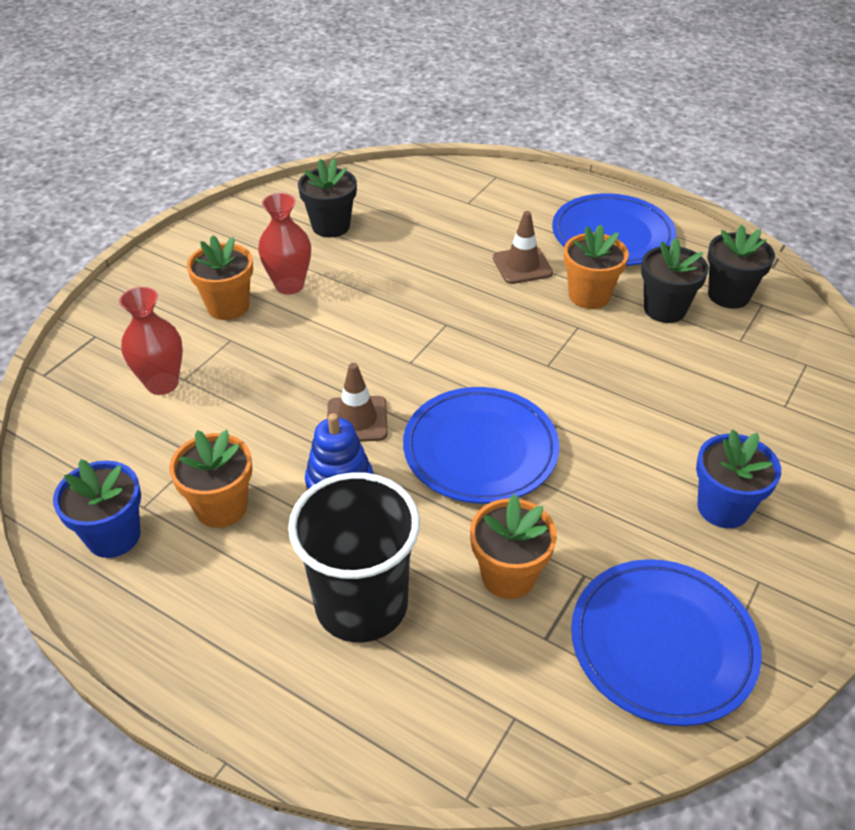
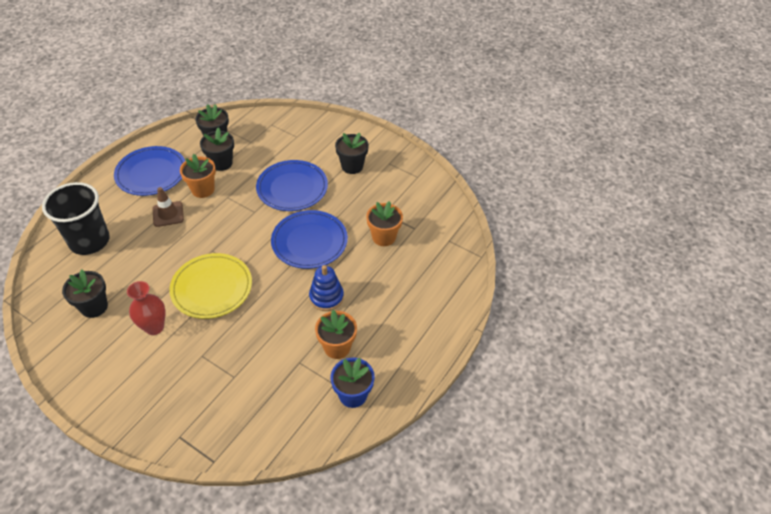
camera: 90 degrees left, 5 degrees up
red vase [119,287,183,395] -> none
orange flower pot [187,235,253,320] -> none
black cup [288,472,420,643] -> black cup moved to [42,182,110,255]
brown traffic cone [327,363,388,442] -> none
blue plate [571,559,762,726] -> blue plate moved to [256,160,328,211]
blue flower pot [696,430,781,528] -> black flower pot [335,133,369,174]
none -> yellow plate [169,253,252,319]

